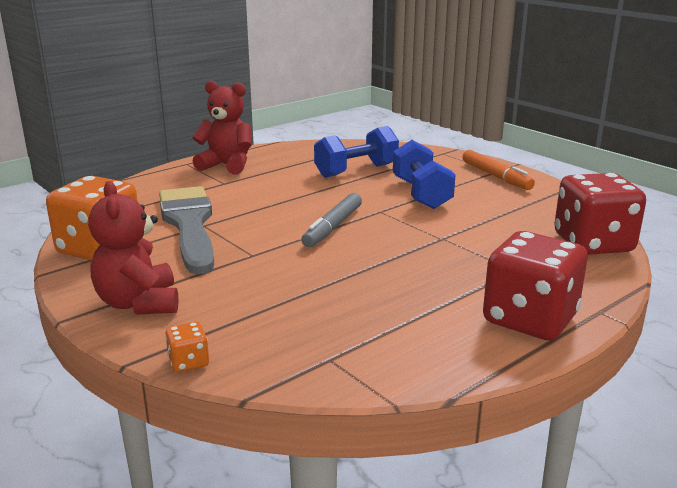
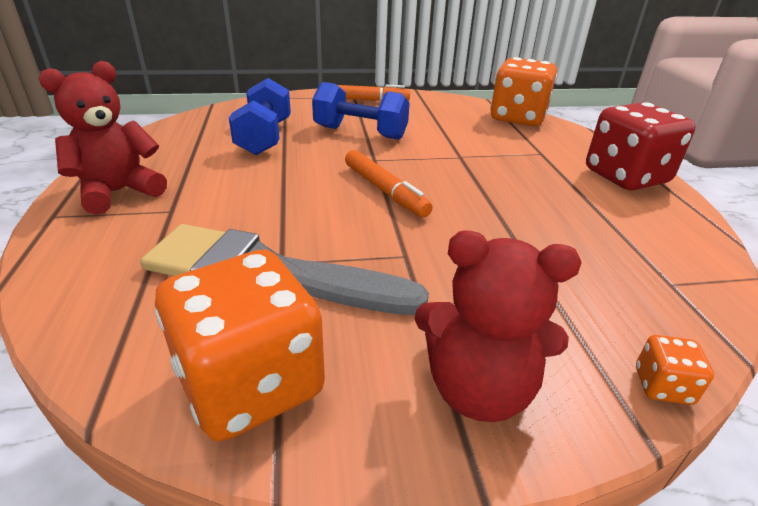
camera: 60 degrees left, 10 degrees up
grey marker [301,193,362,247] -> orange marker [345,150,433,217]
red dice [554,173,646,255] -> orange dice [490,57,557,126]

